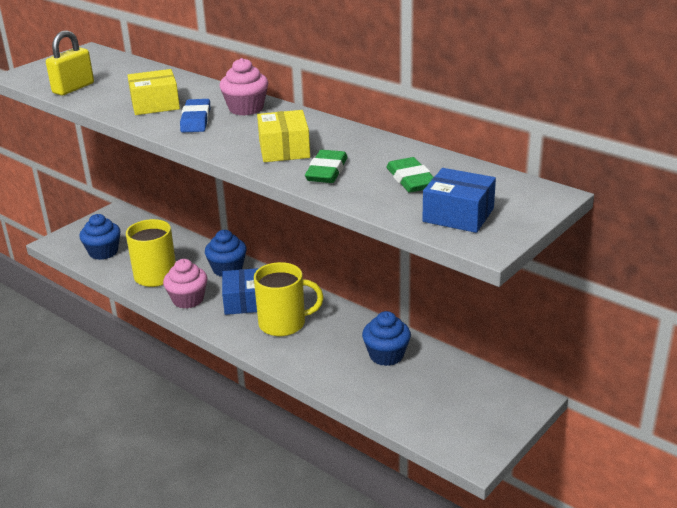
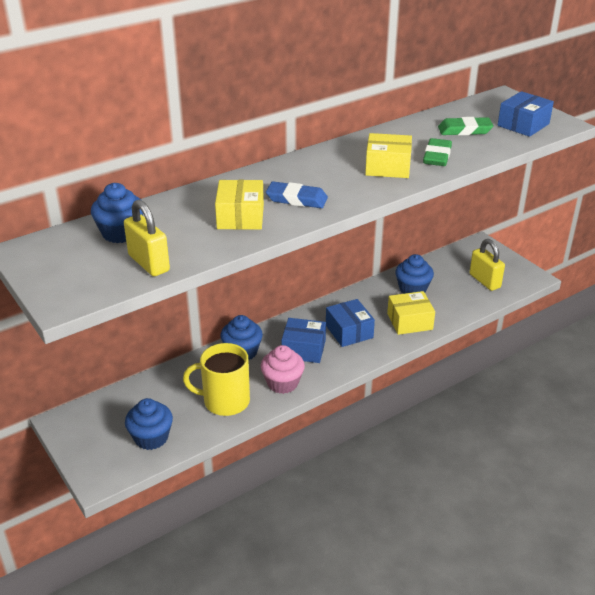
camera: 75 degrees left, 5 degrees up
pink cupcake [220,58,268,116] -> none
yellow mug [254,262,324,336] -> blue box [326,299,375,347]
green eraser [305,150,348,183] -> green eraser turned 75 degrees clockwise [423,138,452,166]
none -> blue cupcake [91,183,143,243]
none -> yellow box [387,291,435,335]
none -> yellow padlock [469,239,505,291]

